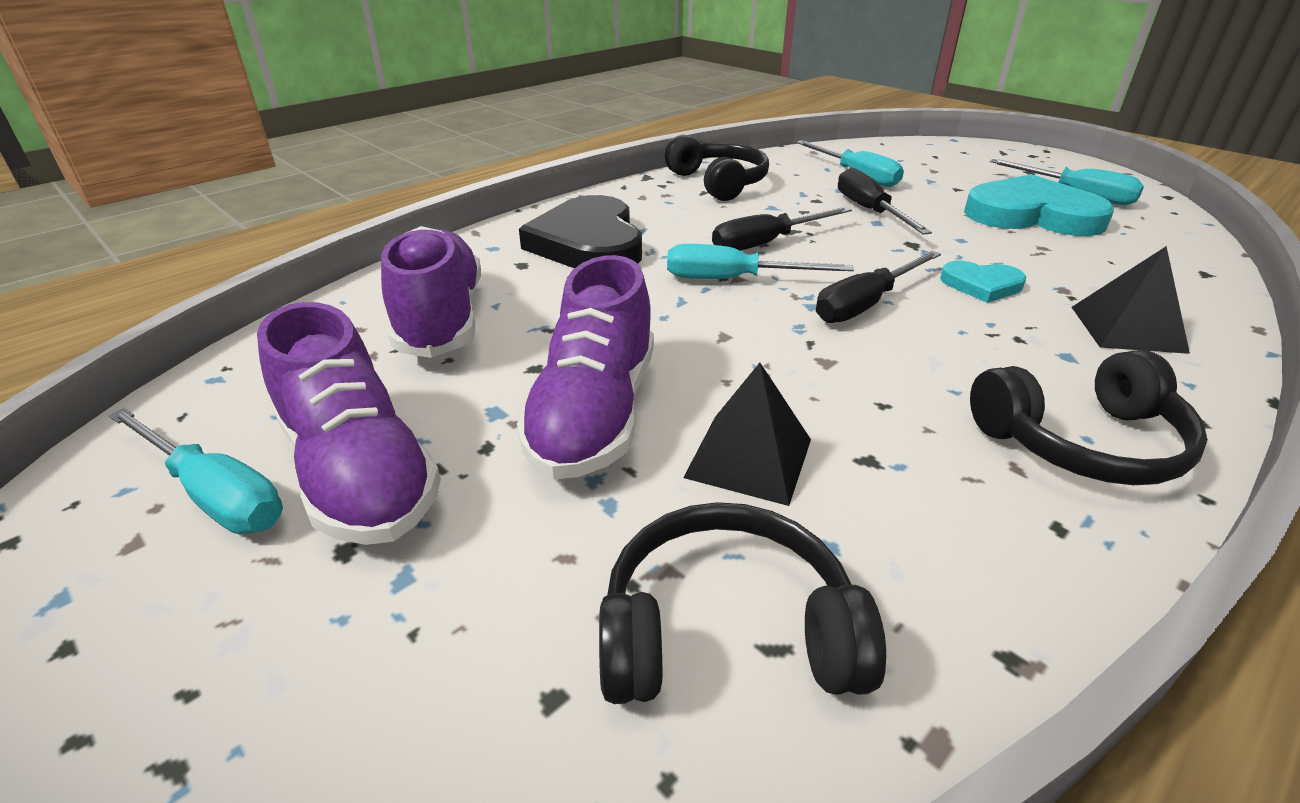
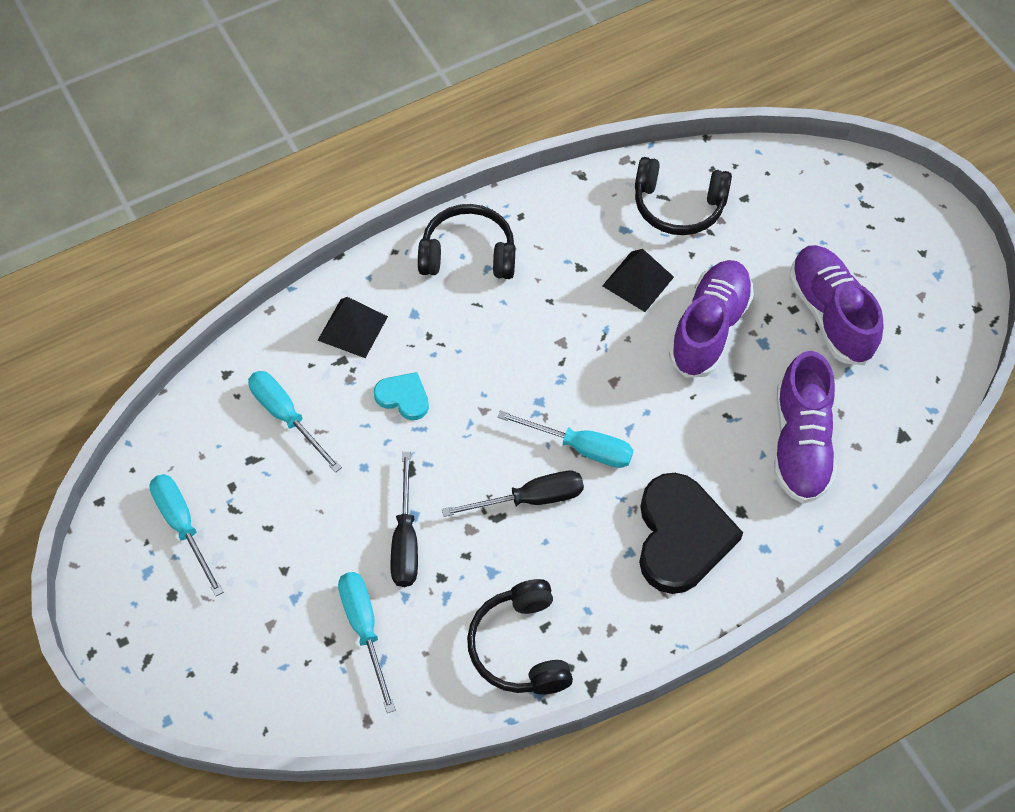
camera: 165 degrees left, 25 degrees up
turquoise screwdriver [109,408,283,534] -> turquoise screwdriver moved to [248,371,342,473]
black screwdriver [816,251,941,323] -> none
turquoise heart [964,174,1114,236] -> none

